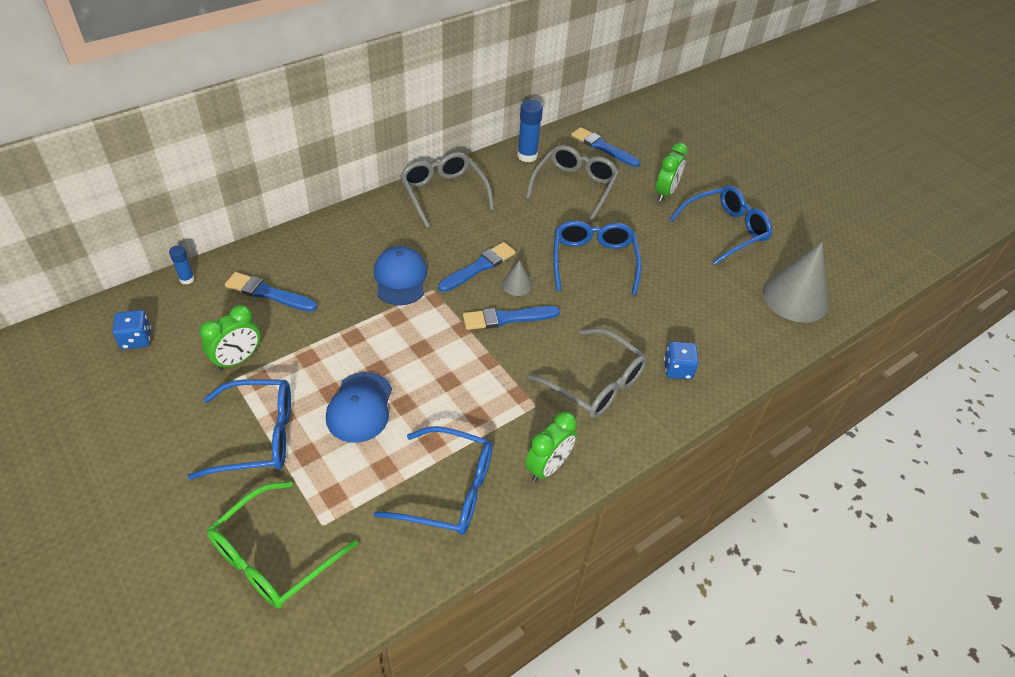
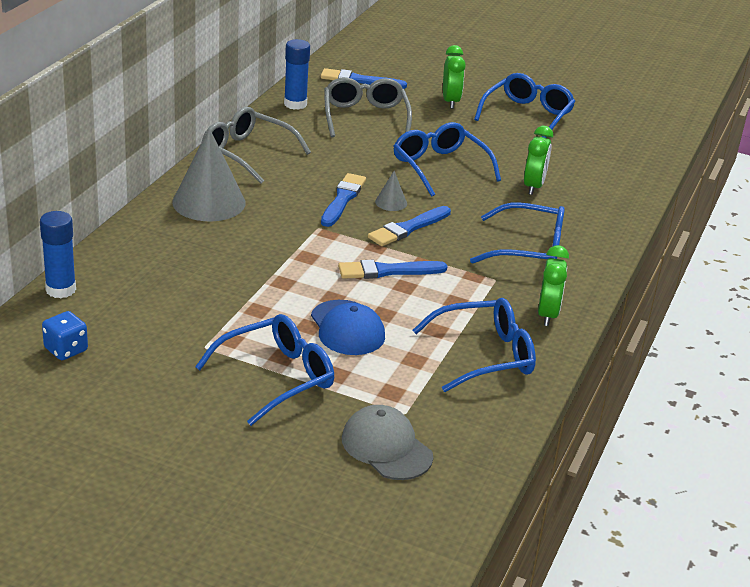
camera: 30 degrees left, 15 degrees down
blue glue stick [169,245,194,285] -> blue glue stick [40,211,76,298], size x1.75
green clock [199,305,260,371] -> green clock moved to [524,126,553,195]
green glasses [207,481,358,609] -> grey cap [342,405,433,480]
blue brush [225,272,317,312] -> blue brush moved to [338,260,447,279]
blue cap [374,246,427,305] -> none
grey glasses [528,328,647,418] -> blue glasses [470,202,565,264]
blue dice [664,341,699,380] -> none
grey cone [762,242,829,323] -> grey cone moved to [172,128,246,221]

